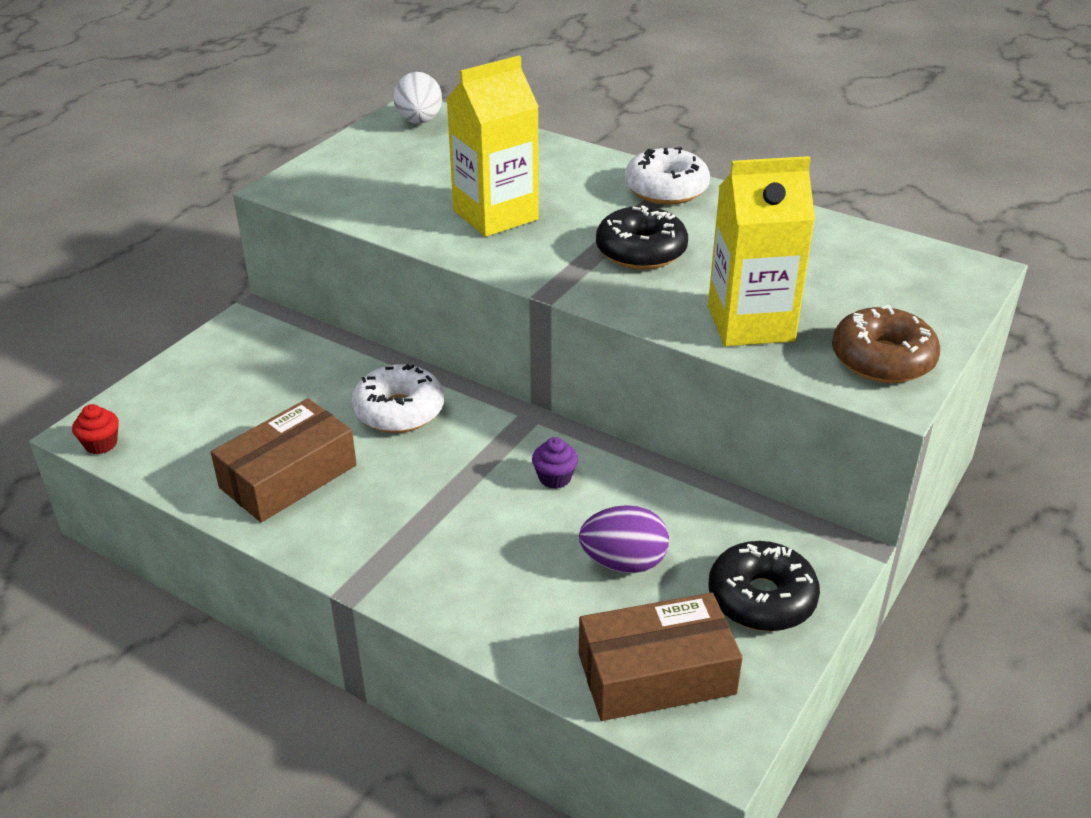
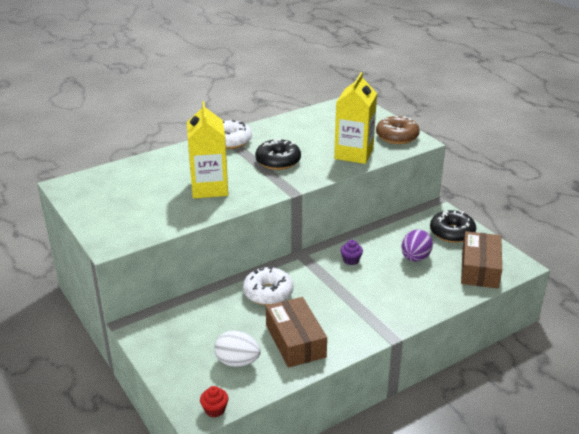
camera: 65 degrees left, 5 degrees down
white egg [393,72,442,124] -> white egg moved to [214,331,261,367]

